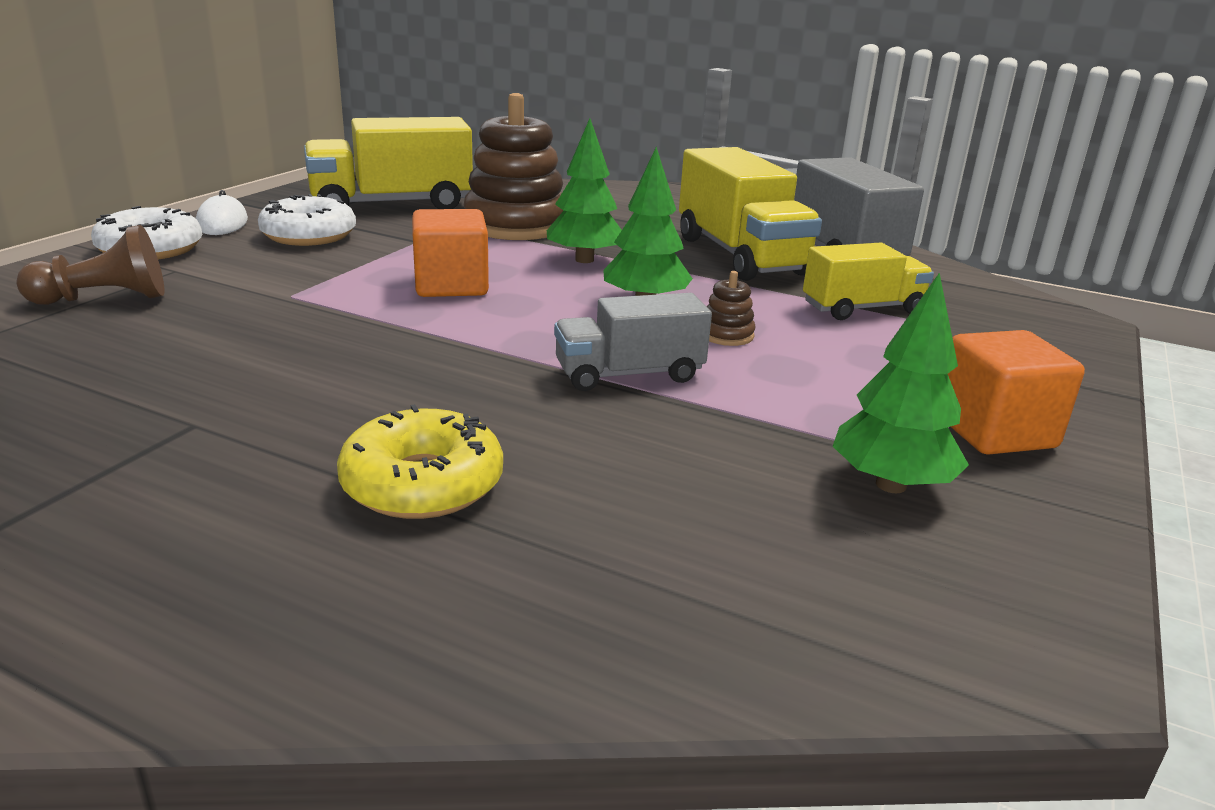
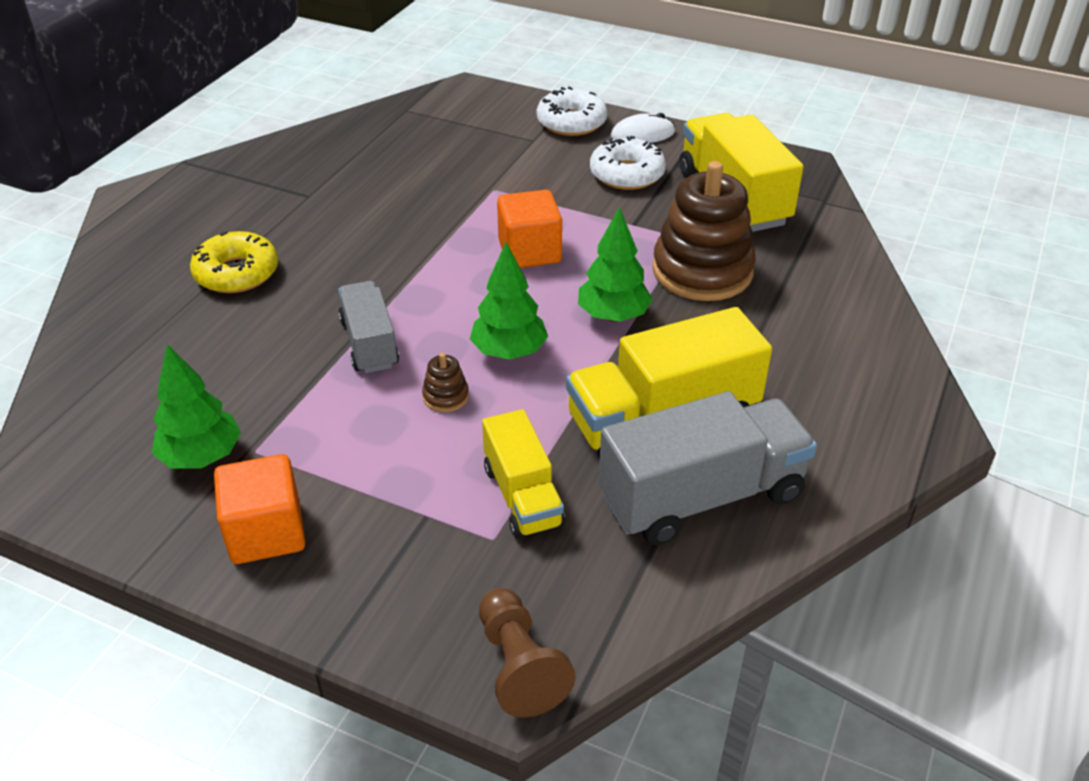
camera: 90 degrees right, 15 degrees up
brown pawn [16,225,164,305] -> brown pawn moved to [479,588,576,717]

